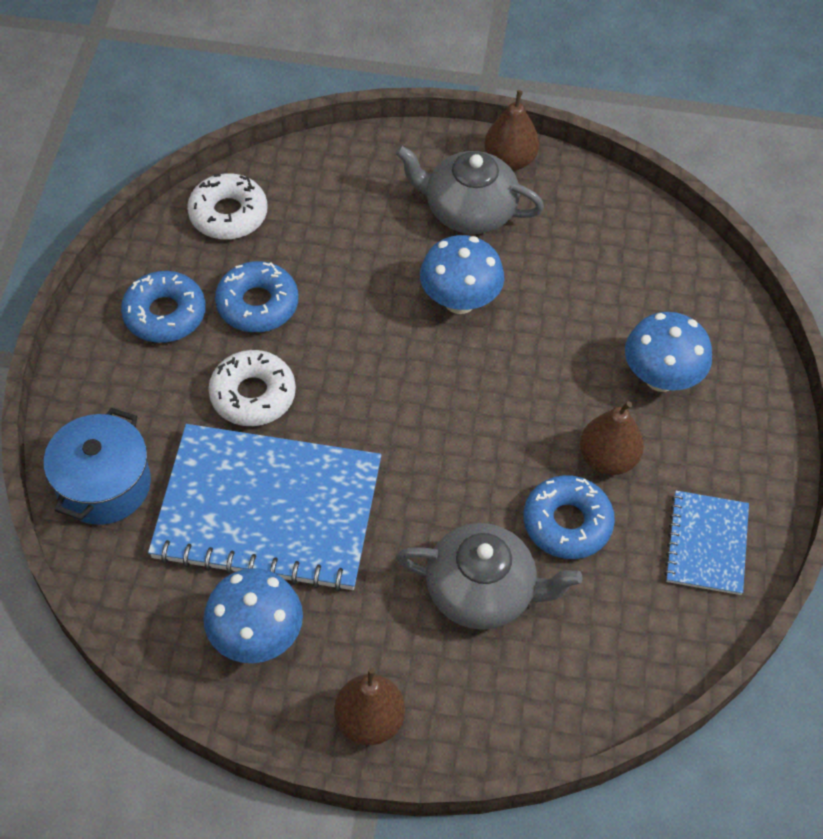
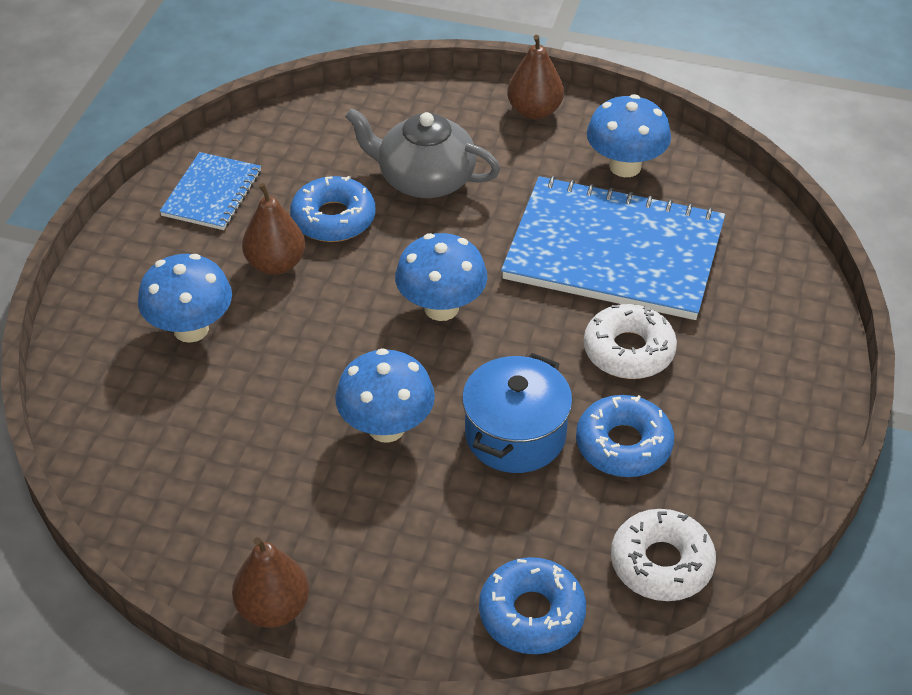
camera: 170 degrees left, 10 degrees down
blue pot [43,408,151,525] -> blue pot moved to [462,353,573,473]
blue donut [121,271,206,343] -> blue donut moved to [479,557,586,654]
grey teapot [396,146,544,234] -> none
none -> blue mushroom [395,233,488,321]

